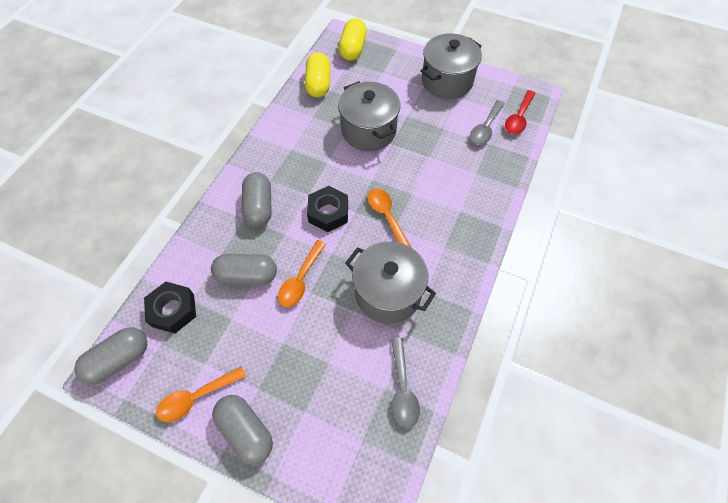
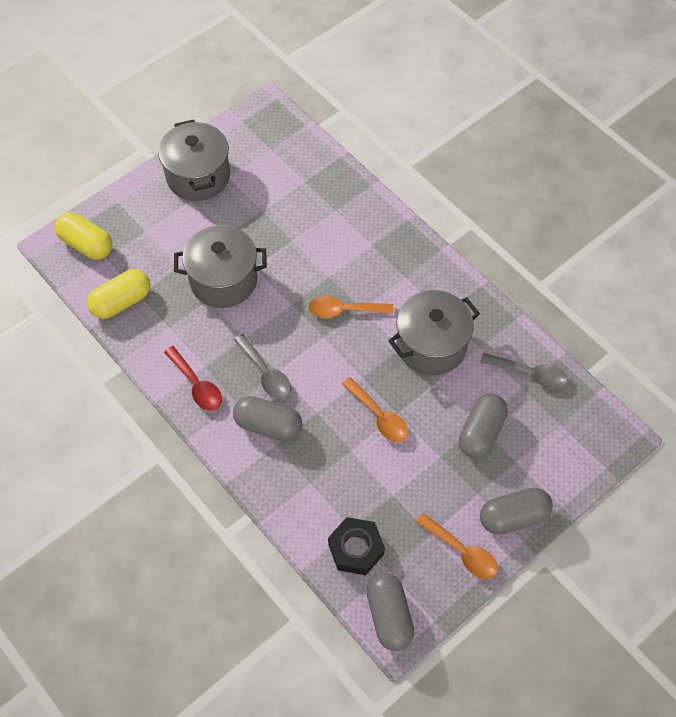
camera: 65 degrees left, 0 degrees up
orange spoon [156,366,246,422] -> orange spoon turned 45 degrees counterclockwise [416,513,498,579]
grey capsule [211,254,277,285] -> grey capsule moved to [459,393,508,459]
yellow capsule [305,52,330,97] -> yellow capsule turned 60 degrees counterclockwise [87,269,150,319]
black nut [307,186,348,232] -> none
grey spoon [470,100,505,145] -> grey spoon moved to [234,334,291,399]
red spoon [505,90,536,134] -> red spoon moved to [164,346,222,411]

